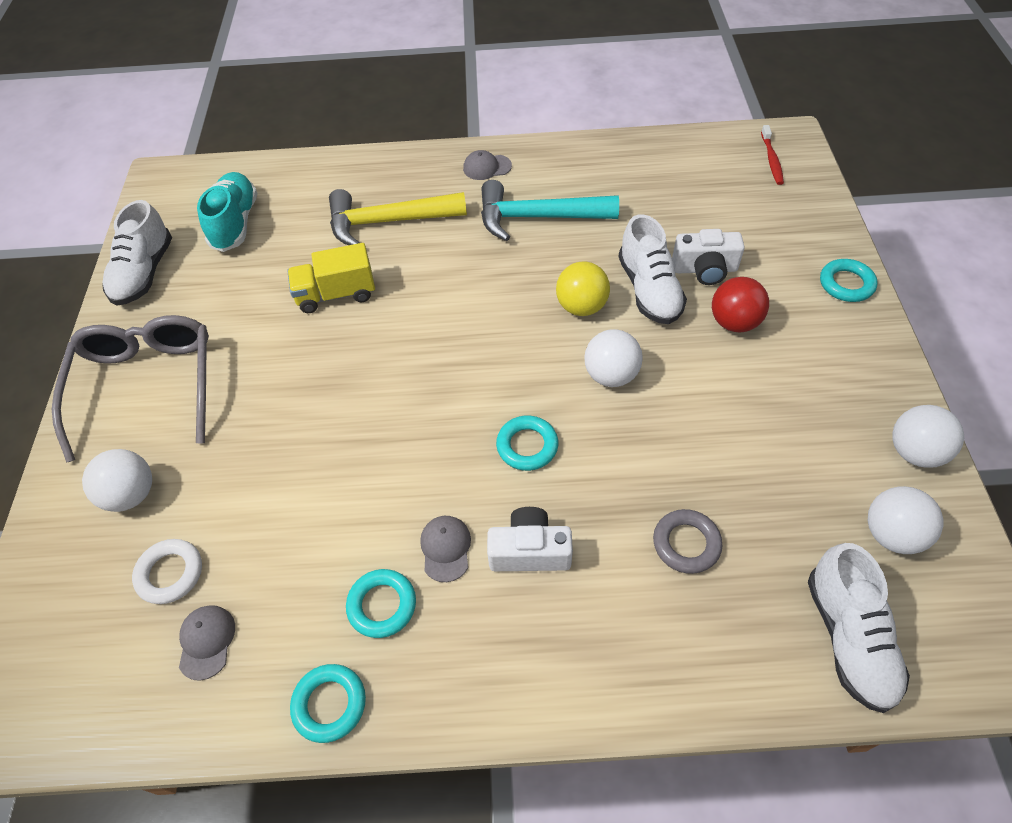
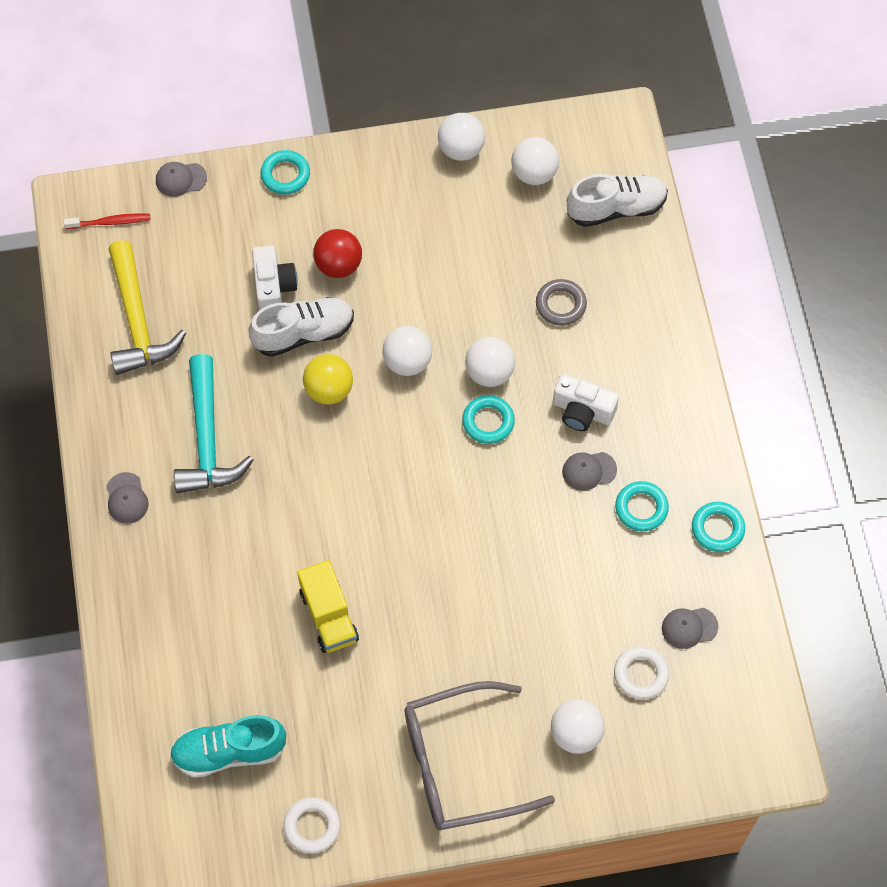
camera: 100 degrees left, 10 degrees up
white shoe [102,200,172,306] -> white ring [283,797,340,853]
yellow hammer [329,189,467,245] -> yellow hammer moved to [109,240,186,375]
white camera [487,507,573,571] -> white camera turned 60 degrees counterclockwise [553,373,619,431]
none -> grey cap [156,162,207,197]
none -> white ball [465,337,515,387]

